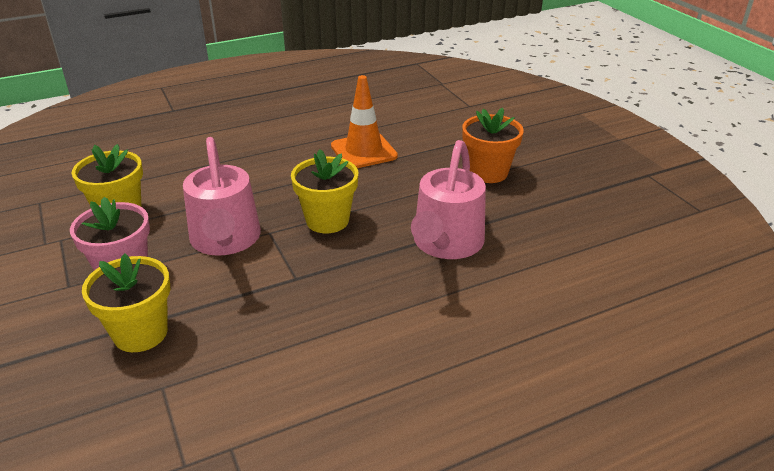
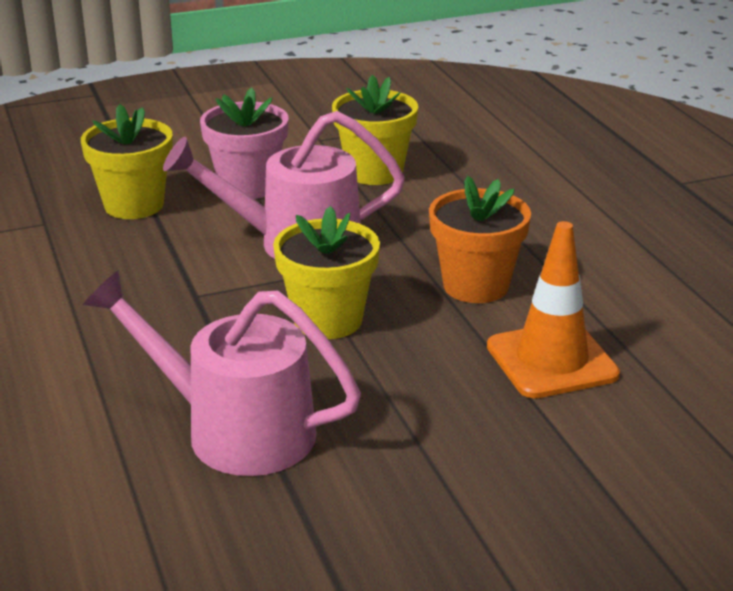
camera: 95 degrees right, 5 degrees down
orange flower pot [462,107,524,183] -> orange flower pot moved to [429,176,531,303]

